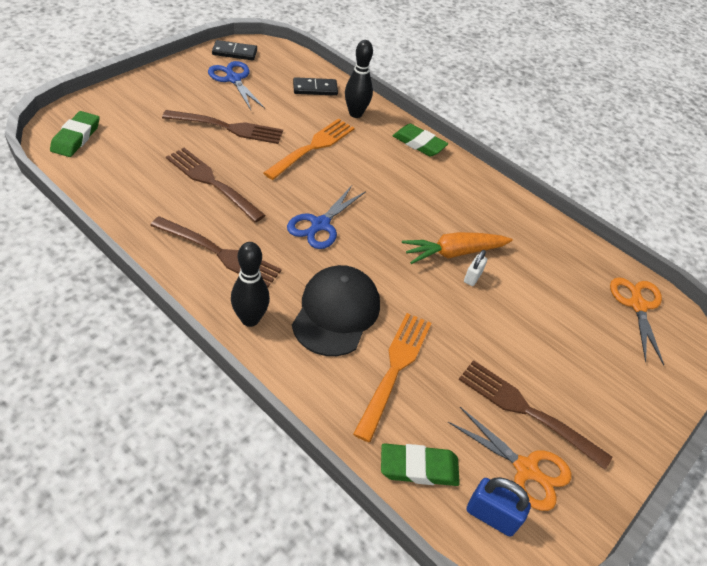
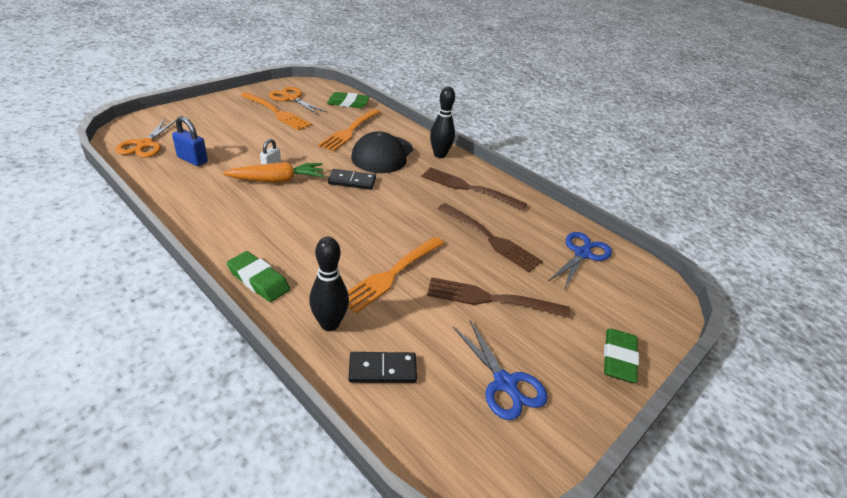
camera: 175 degrees left, 10 degrees down
green eraser [50,111,100,157] -> green eraser moved to [604,328,639,383]
black domino [212,40,257,60] -> black domino moved to [328,169,376,190]
blue scissors [287,186,366,249] -> blue scissors moved to [549,232,612,290]
brown fork [458,360,613,470] -> orange fork [241,92,312,130]
blue padlock [467,477,531,537] -> blue padlock moved to [172,116,208,166]

